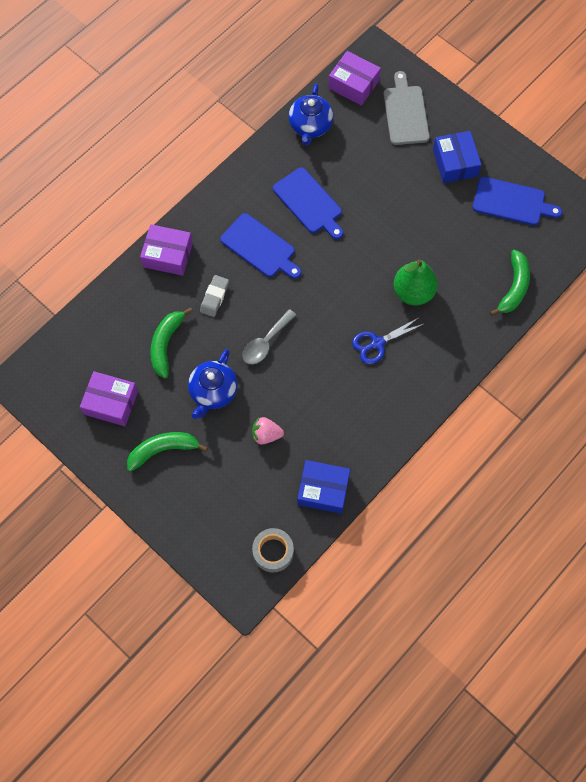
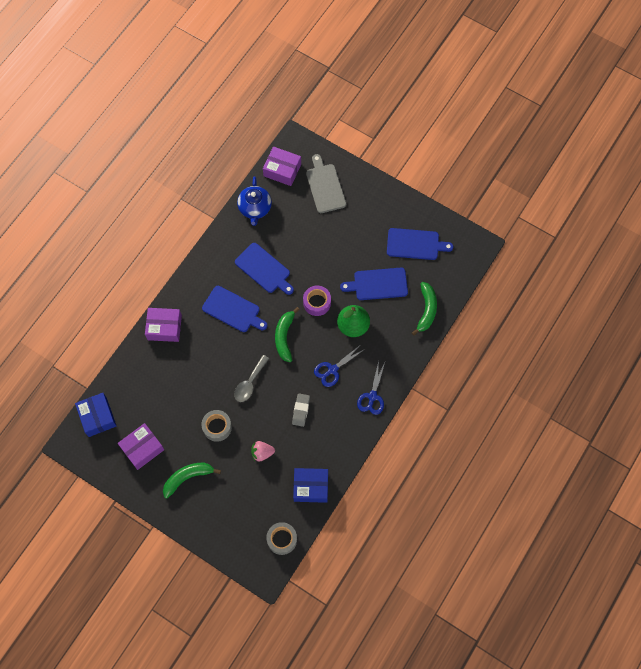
camera: 10 degrees left, 0 degrees up
purple box [80,371,138,426] -> purple box turned 45 degrees counterclockwise [118,423,164,470]
green banana [150,307,193,378] -> green banana moved to [275,307,300,362]
blue teapot [188,349,238,419] -> grey tape [202,410,232,442]
grey eraser [200,275,229,317] -> grey eraser moved to [292,393,310,427]
blue box [433,131,482,183] -> blue box moved to [75,393,117,437]
none -> purple tape [303,286,331,316]
none -> blue cutting board [340,268,408,300]
none -> blue scissors [357,361,385,415]

